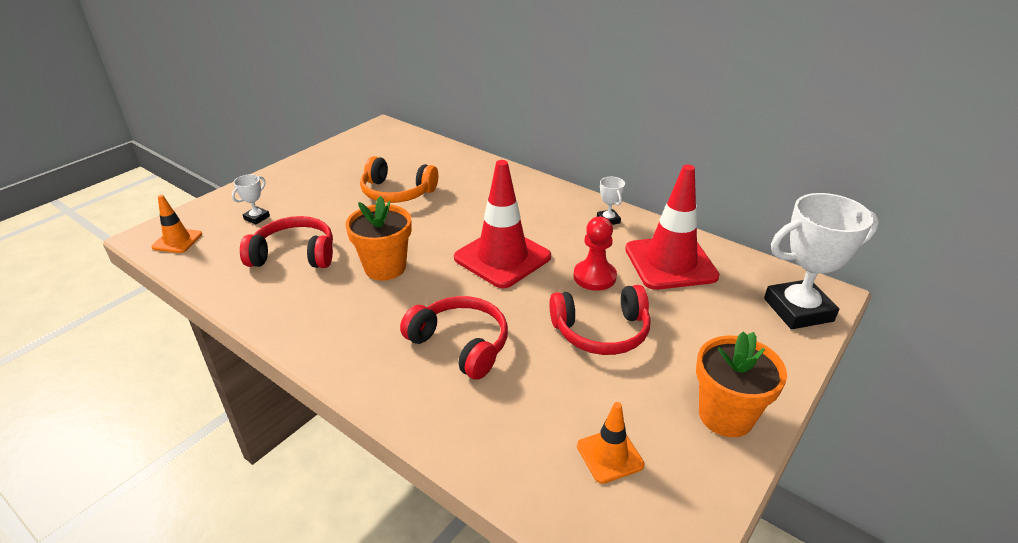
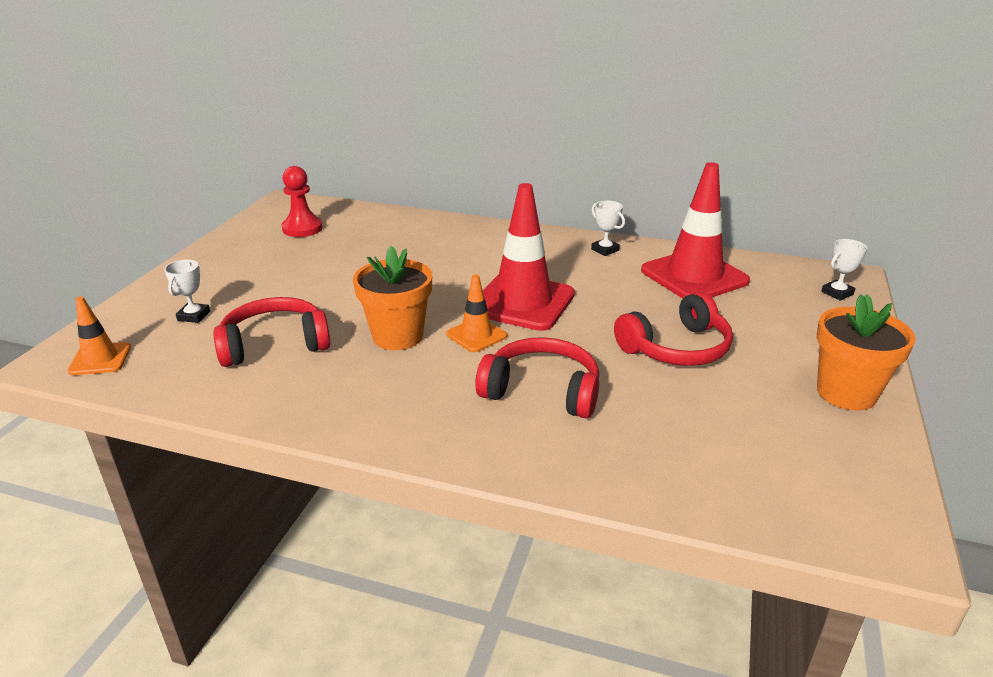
camera: 20 degrees left, 5 degrees down
orange headphones [360,156,438,203] -> none
red pawn [574,217,617,291] -> red pawn moved to [282,166,323,237]
orange traffic cone [577,402,645,484] -> orange traffic cone moved to [446,275,507,352]
white trophy [764,193,879,329] -> white trophy [821,239,867,301], size x0.44

